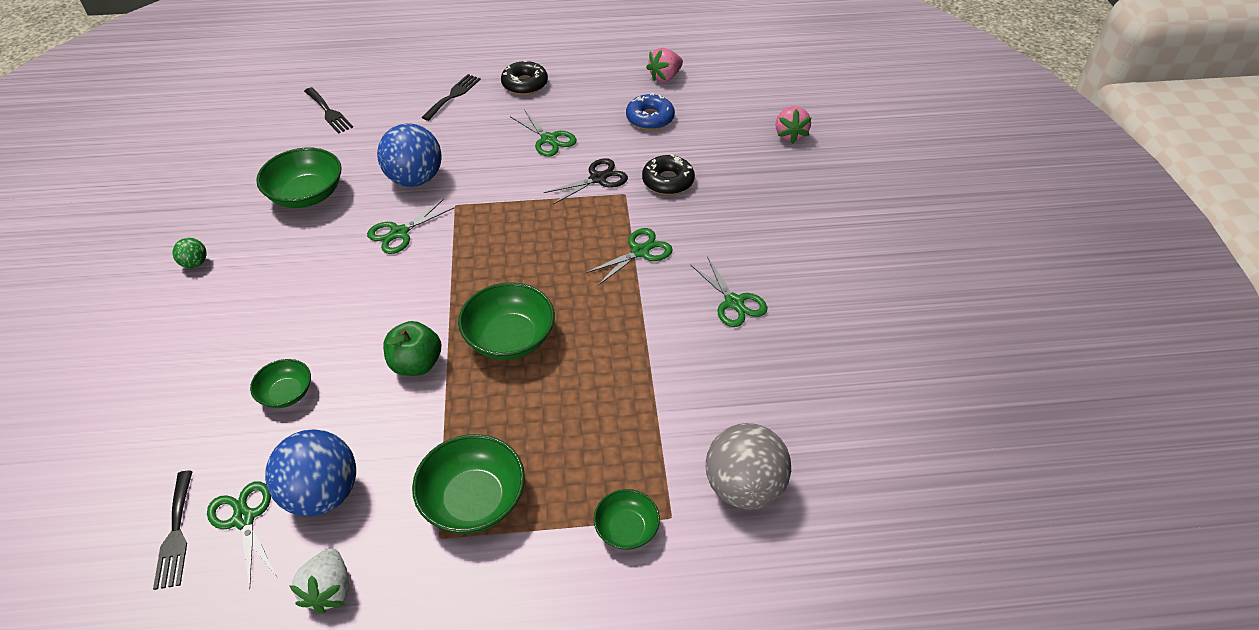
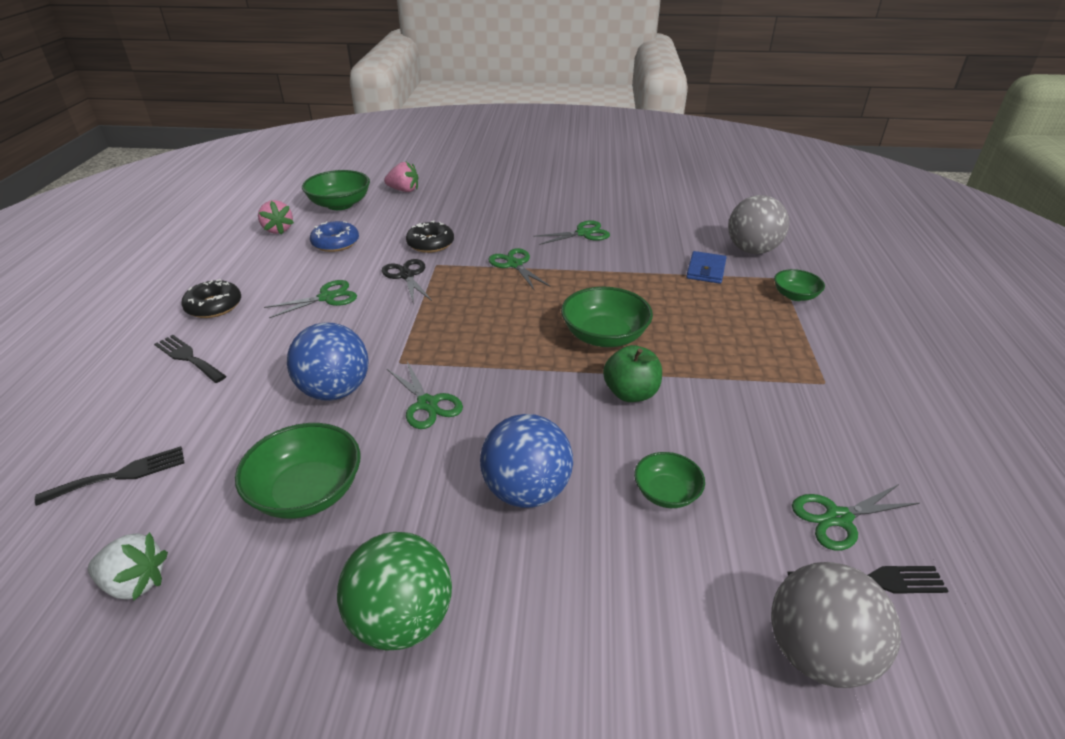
camera: 80 degrees left, 10 degrees down
green ball [172,238,207,268] -> green ball [337,532,452,651], size x2.21
blue ball [265,430,356,517] -> blue ball moved to [480,414,573,508]
white strawberry [289,548,349,614] -> white strawberry moved to [88,532,168,601]
green bowl [412,434,525,534] -> green bowl moved to [302,170,370,210]
none -> blue wallet [686,251,726,284]
none -> grey ball [771,562,901,688]

